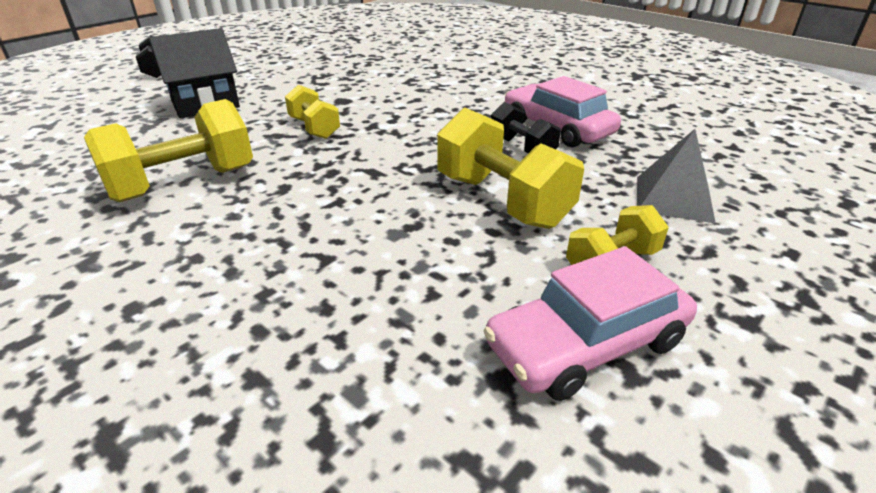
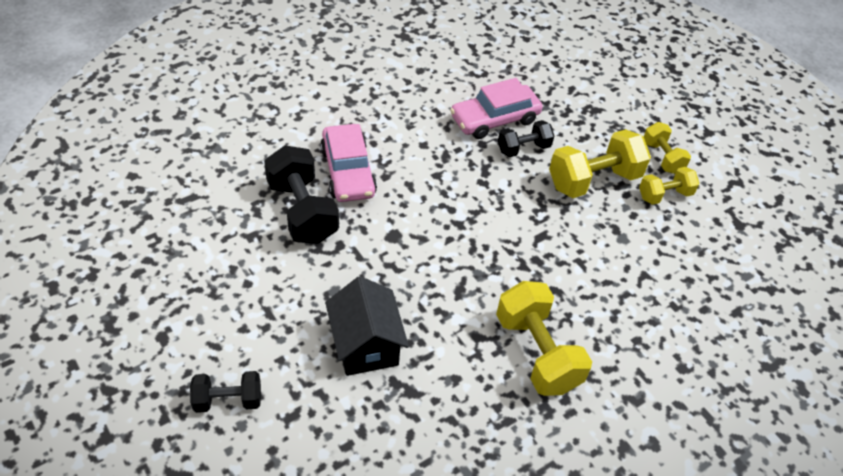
camera: 80 degrees left, 15 degrees up
yellow dumbbell [285,85,340,139] -> yellow dumbbell moved to [639,167,699,205]
pink car [484,246,697,401] -> pink car moved to [320,124,377,202]
grey pyramid [637,129,716,223] -> none
none -> black dumbbell [264,145,339,244]

